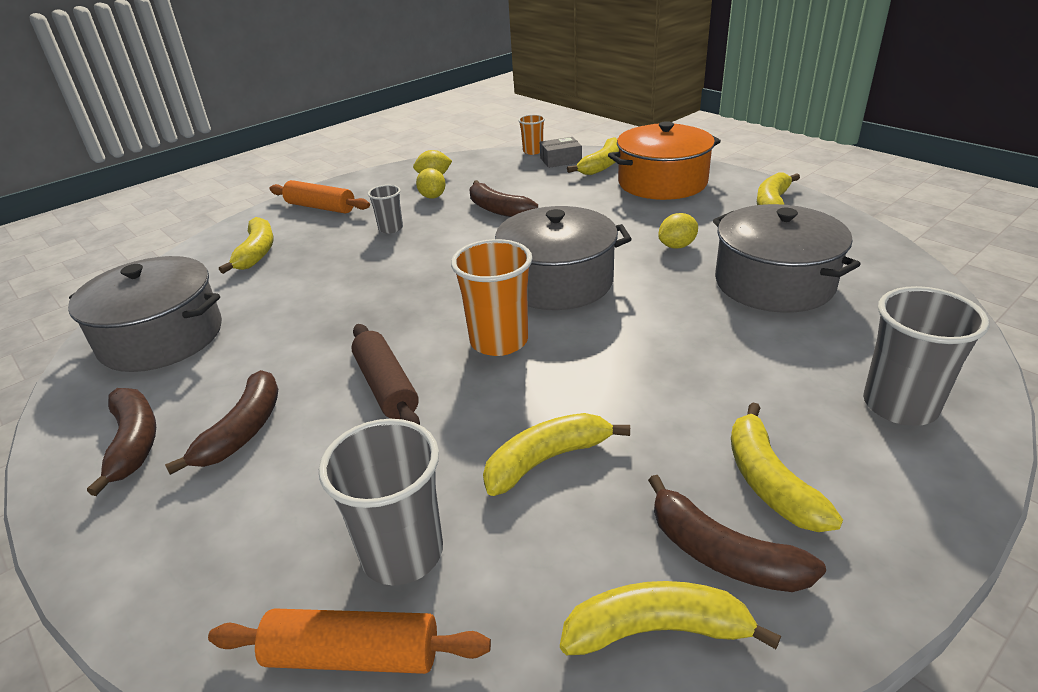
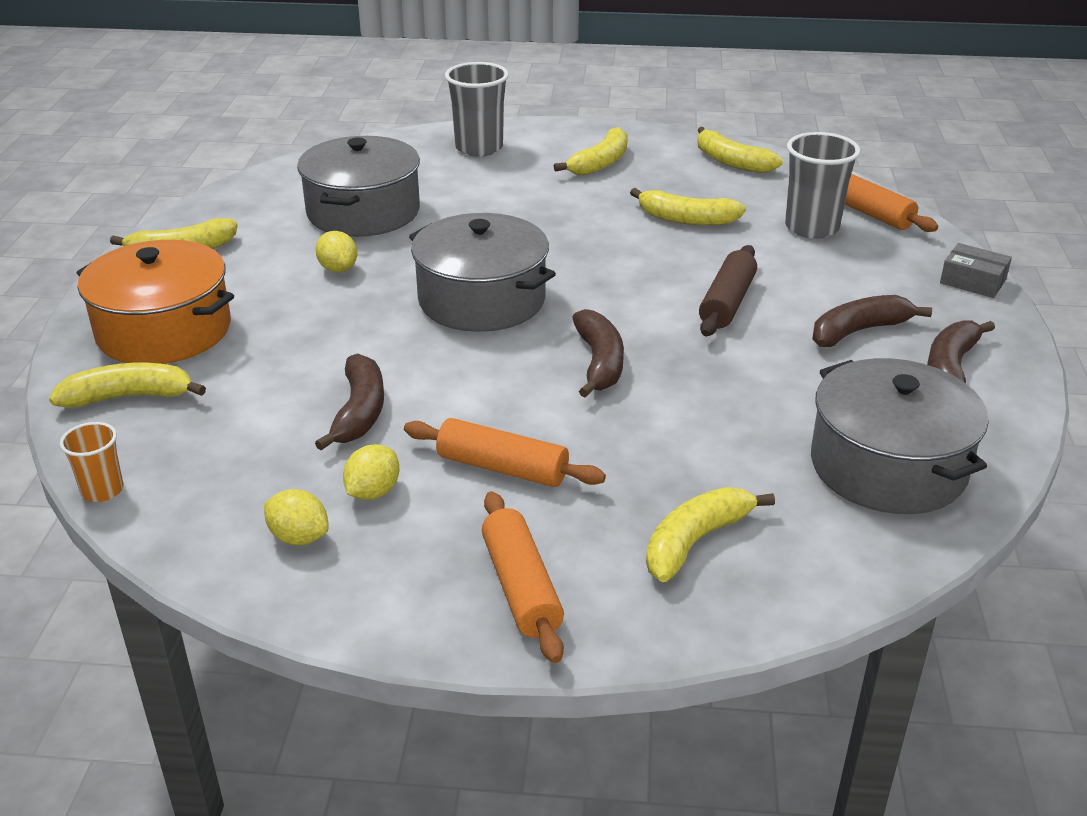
camera: 135 degrees left, 0 degrees up
grey cup [368,185,403,233] -> orange rolling pin [404,418,606,487]
orange cup [451,239,533,356] -> none
grey box [540,137,582,168] -> grey box moved to [940,243,1012,298]
brown banana [648,475,826,592] -> brown banana moved to [572,309,624,398]
yellow lemon [658,213,698,249] -> yellow lemon turned 45 degrees clockwise [316,231,357,273]

